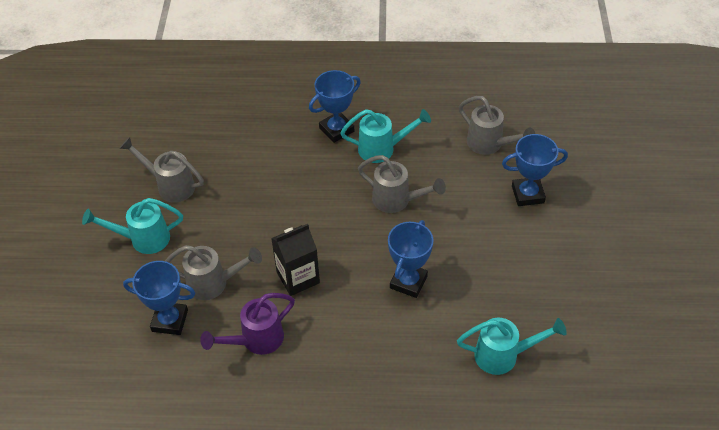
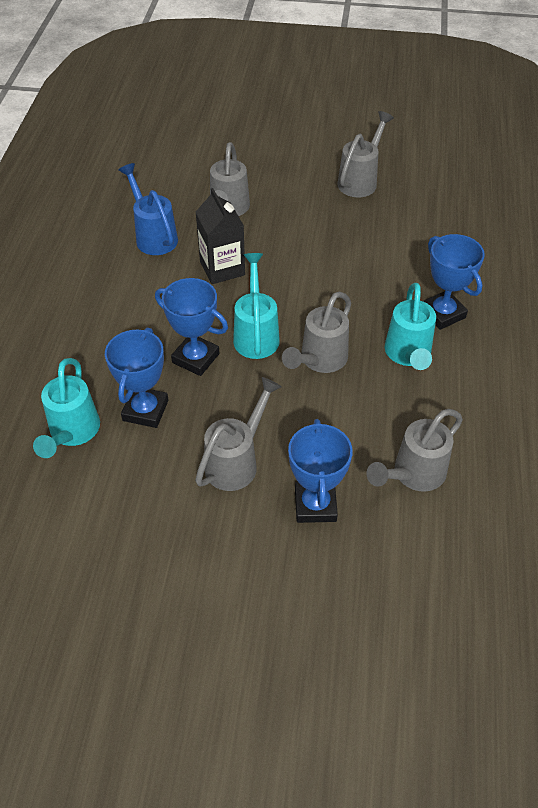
camera: 95 degrees right, 0 degrees up
turquoise watering can [82,198,183,254] -> turquoise watering can moved to [233,253,280,359]
blue trophy [123,261,195,335] -> blue trophy moved to [105,328,168,428]
purple watering can [200,293,295,355] -> blue watering can [119,163,178,255]
none -> grey watering can [195,377,282,491]

